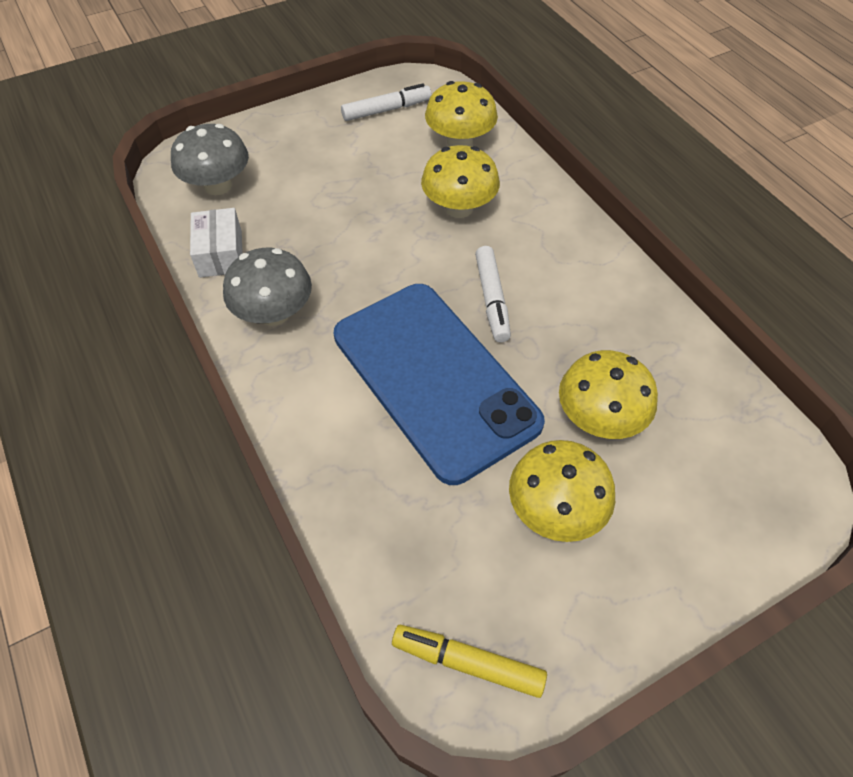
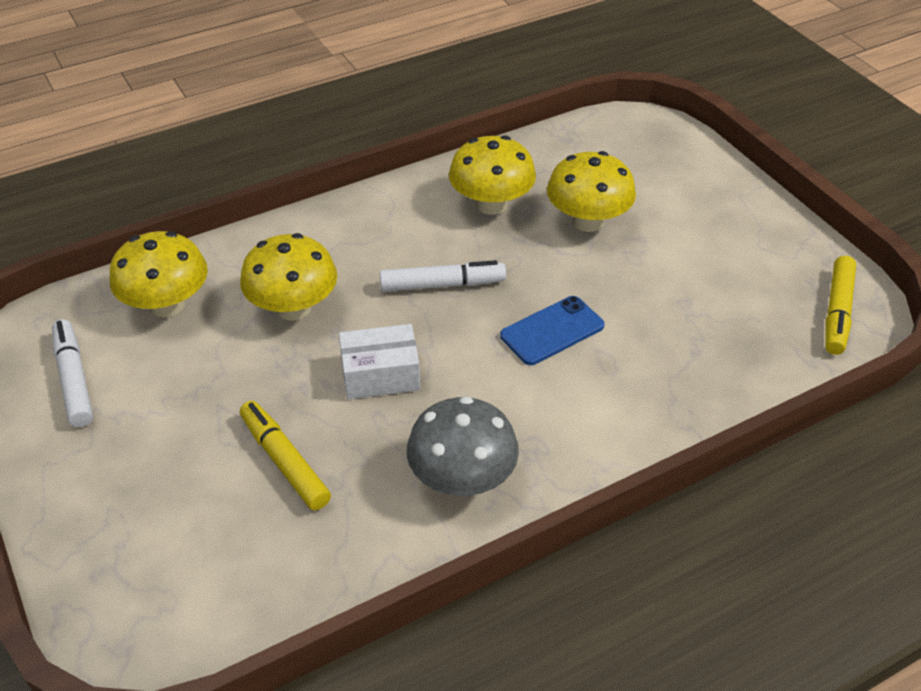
camera: 90 degrees left, 10 degrees down
grey mushroom [171,124,249,195] -> none
white box [190,208,243,278] -> white box moved to [339,324,420,399]
blue phone [334,284,545,485] -> blue phone [500,296,604,365], size x0.42
yellow mushroom [509,440,615,542] -> yellow mushroom moved to [449,135,536,215]
none -> yellow marker [240,401,331,510]

